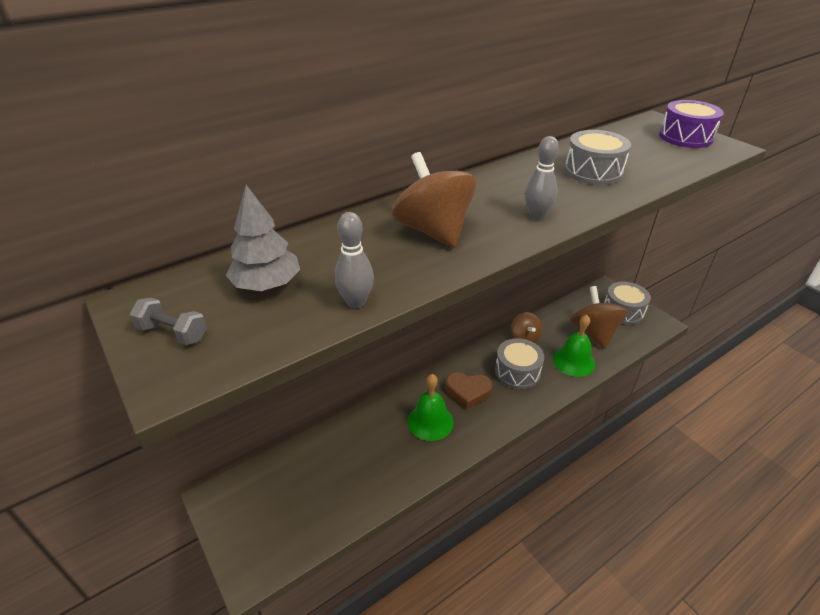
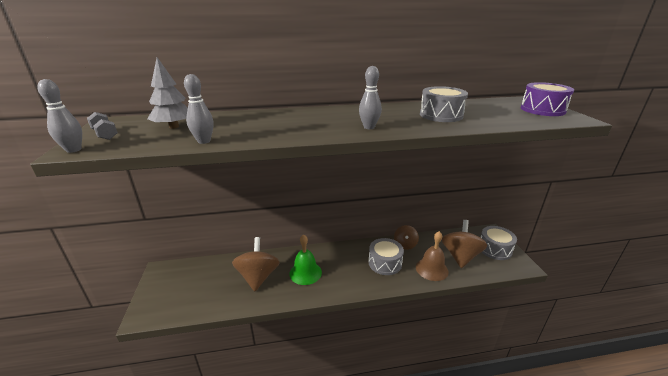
camera: 25 degrees right, 10 degrees down
brown spinning top [392,152,477,248] -> brown spinning top moved to [232,237,280,291]
brown heart [445,372,493,409] -> none
green bell [553,314,595,377] -> brown bell [416,231,449,281]
none -> grey bowling pin [37,79,82,153]

